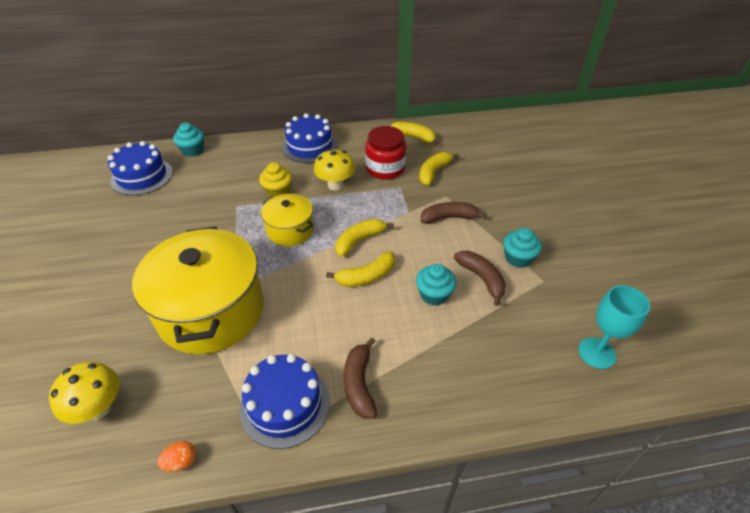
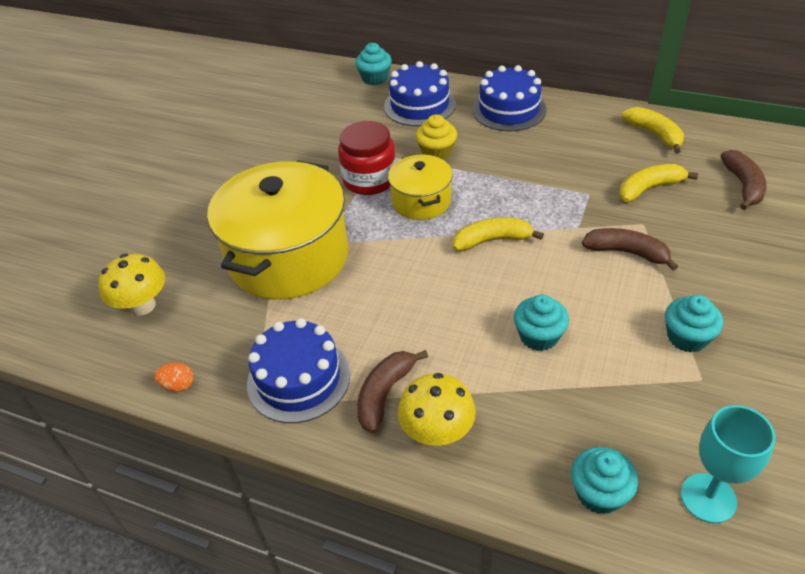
camera: 35 degrees right, 0 degrees up
blue cake [108,141,173,196] -> blue cake moved to [384,61,456,126]
yellow mushroom [314,149,355,190] -> yellow mushroom moved to [398,373,476,446]
yellow banana [326,251,395,287] -> none
red jar [365,126,406,180] -> red jar moved to [338,121,396,195]
brown banana [454,251,506,306] -> brown banana moved to [721,150,766,210]
none -> turquoise cupcake [571,447,638,514]

